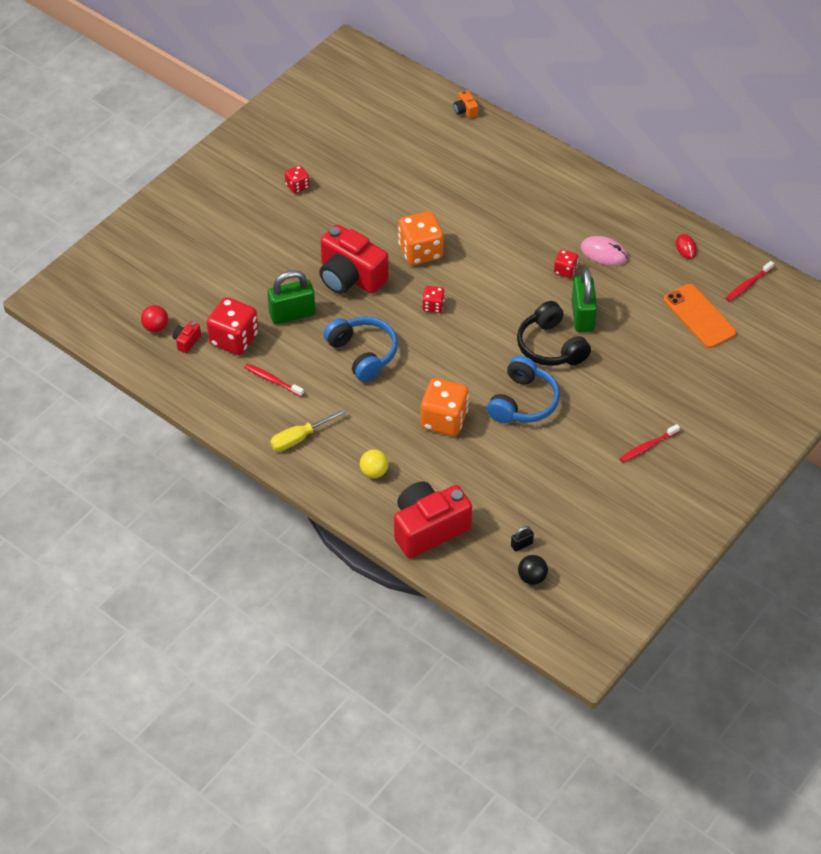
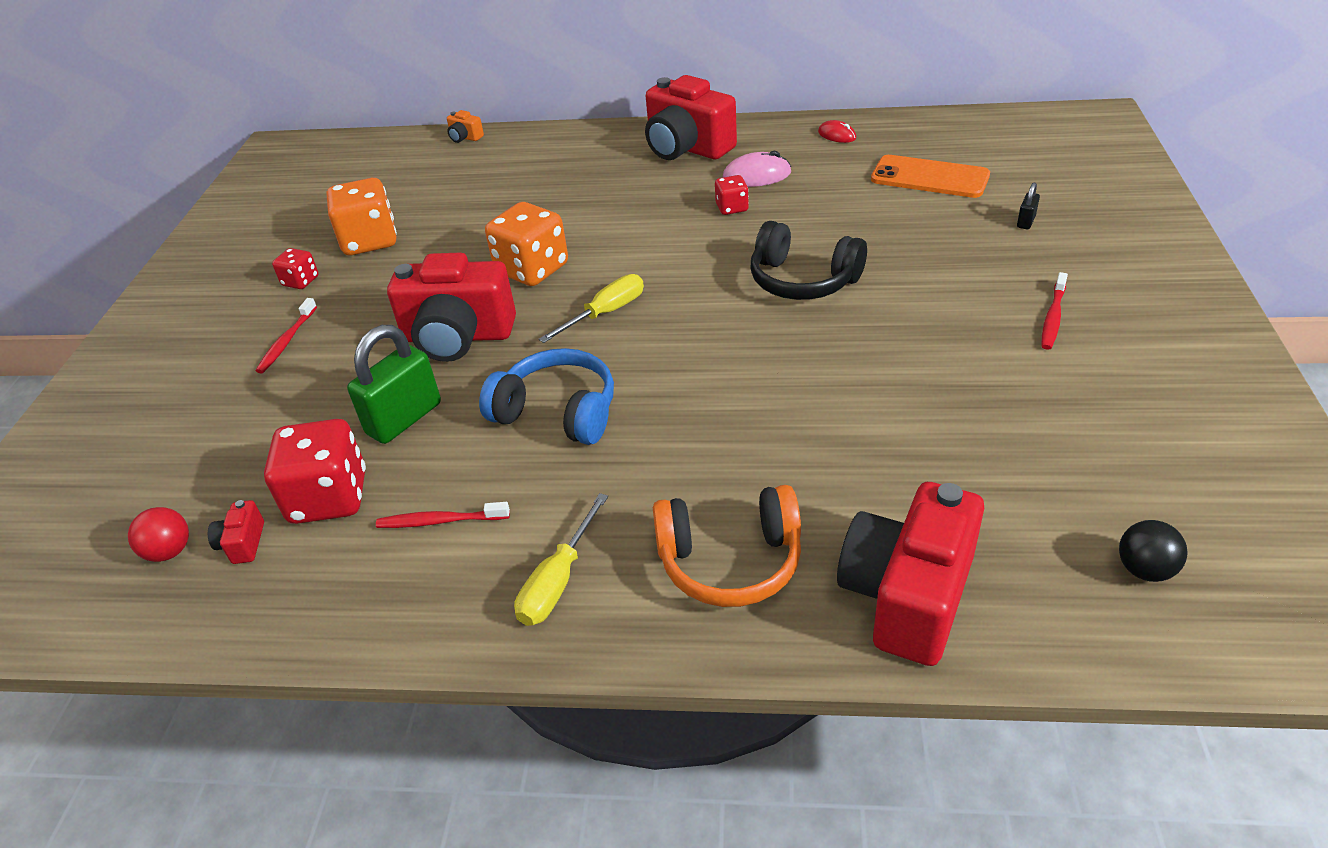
camera: 30 degrees left, 10 degrees down
yellow ball [360,449,388,478] -> orange headphones [653,485,801,607]
orange dice [421,378,469,436] -> orange dice moved to [327,178,397,255]
red dice [422,286,445,313] -> yellow screwdriver [539,274,644,343]
blue headphones [487,356,560,423] -> none
black padlock [511,526,534,552] -> black padlock moved to [1017,183,1040,229]
green padlock [572,268,597,332] -> none
red toothbrush [725,261,774,301] -> red toothbrush moved to [256,298,317,373]
none -> red camera [645,75,737,160]

